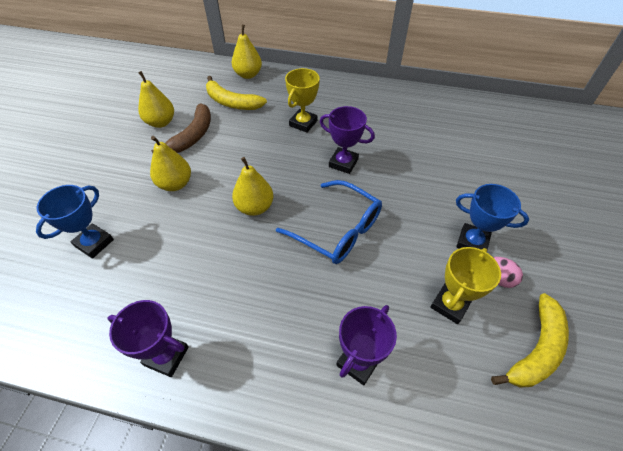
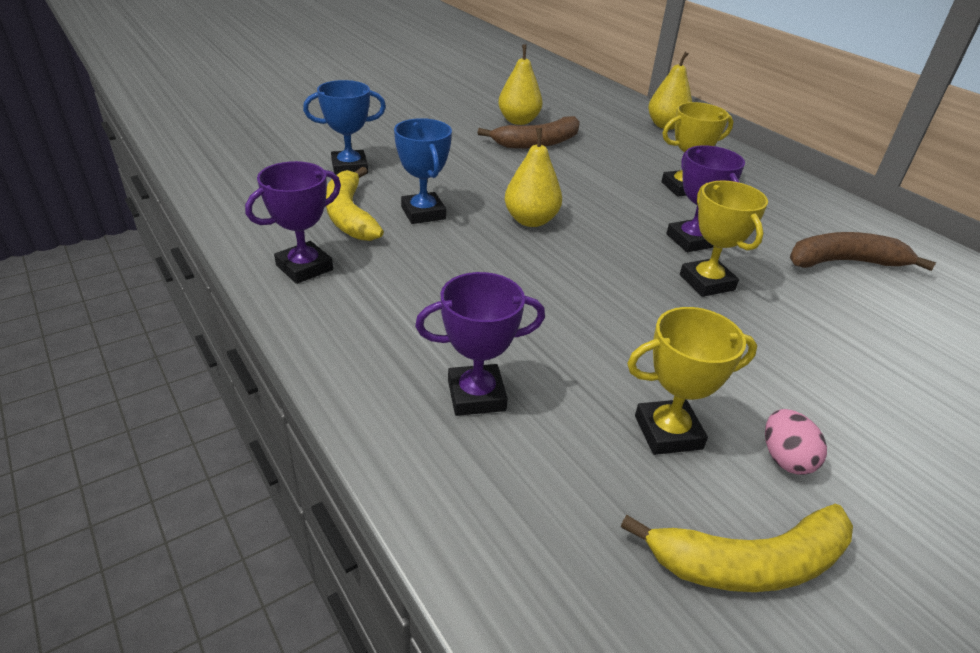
camera: 40 degrees right, 15 degrees down
purple trophy [108,300,189,377] -> purple trophy turned 75 degrees clockwise [245,161,341,284]
yellow pear [150,136,191,191] -> none
yellow banana [206,76,267,110] -> yellow banana moved to [326,167,384,241]
blue glasses [276,180,382,264] -> none
blue trophy [456,184,529,250] -> blue trophy moved to [394,118,452,224]
none -> yellow trophy [680,180,768,297]
none -> brown banana [789,232,936,271]

